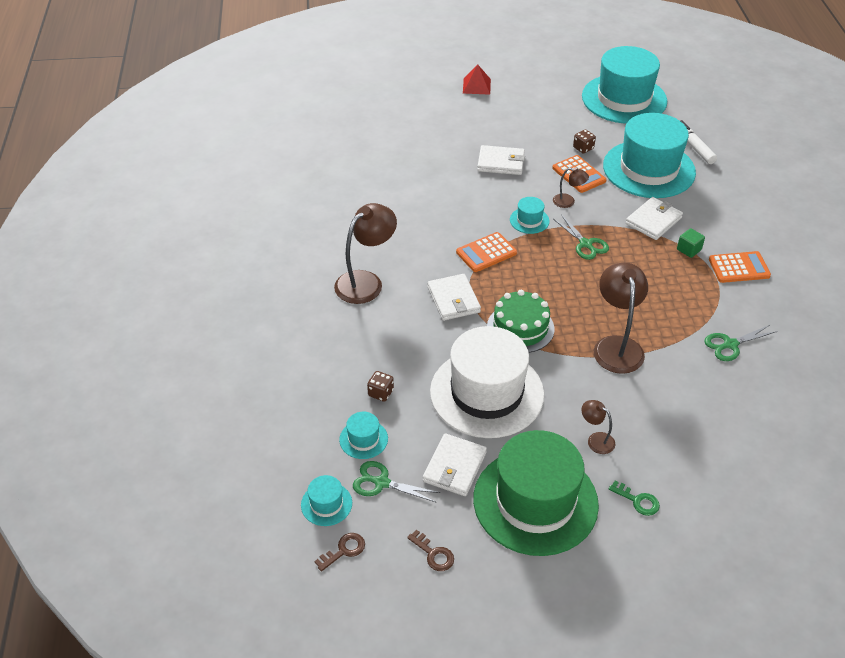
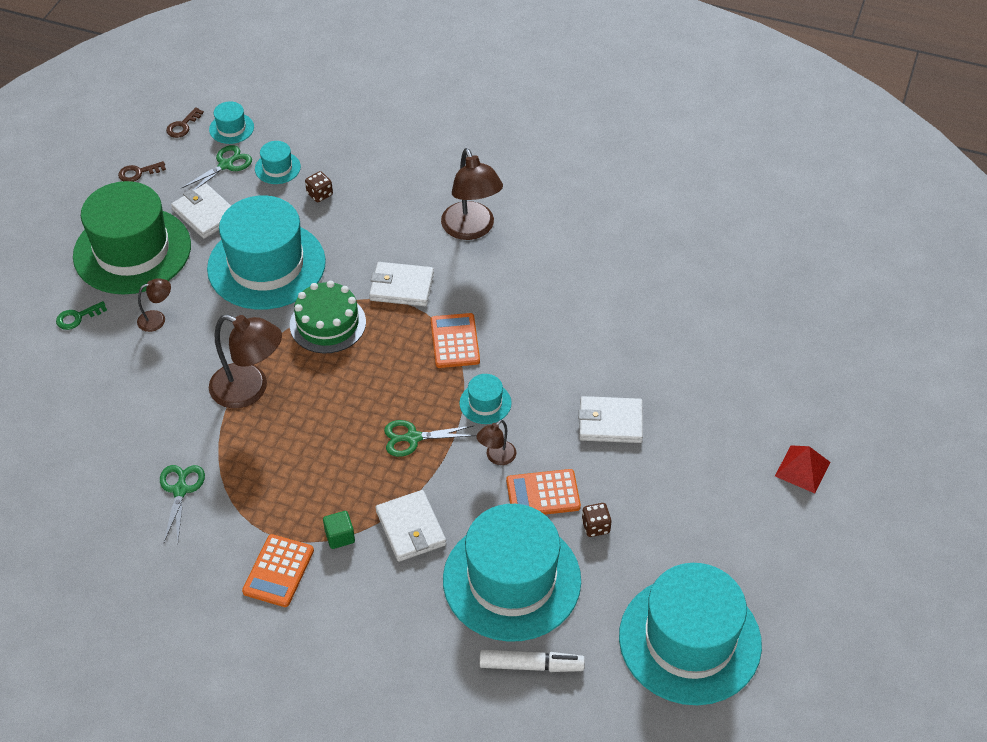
camera: 115 degrees right, 5 degrees up
brown key [314,533,365,572] -> brown key turned 45 degrees clockwise [166,107,204,138]
white hat [430,326,544,438] -> turquoise hat [207,195,326,310]
white wallet [477,145,525,175] -> white wallet turned 60 degrees clockwise [578,396,643,443]

